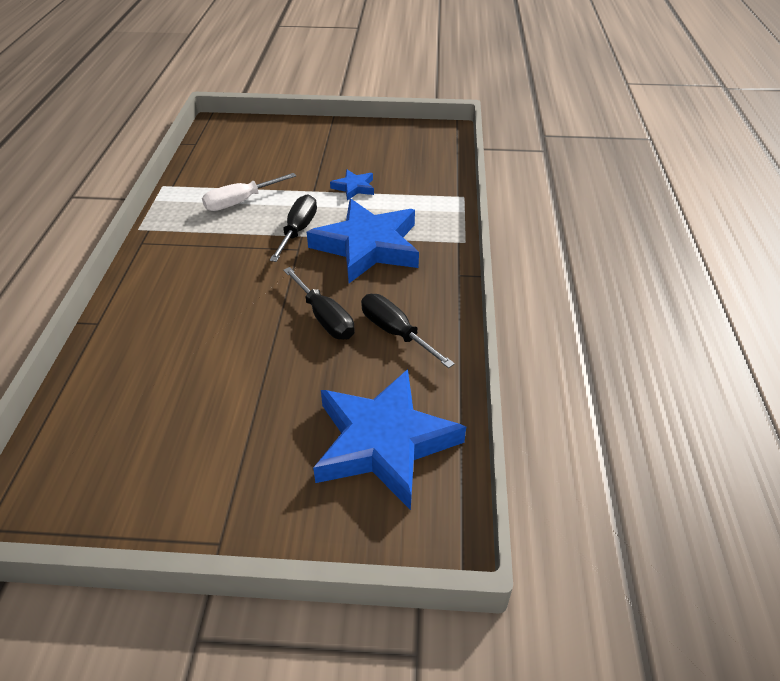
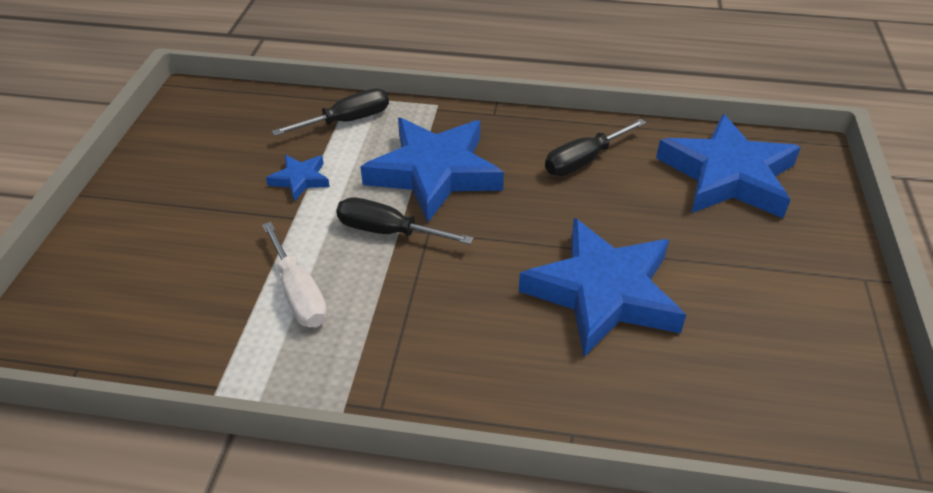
camera: 85 degrees left, 0 degrees up
black screwdriver [283,267,354,339] -> black screwdriver moved to [272,88,389,136]
none -> blue star [519,218,686,357]

